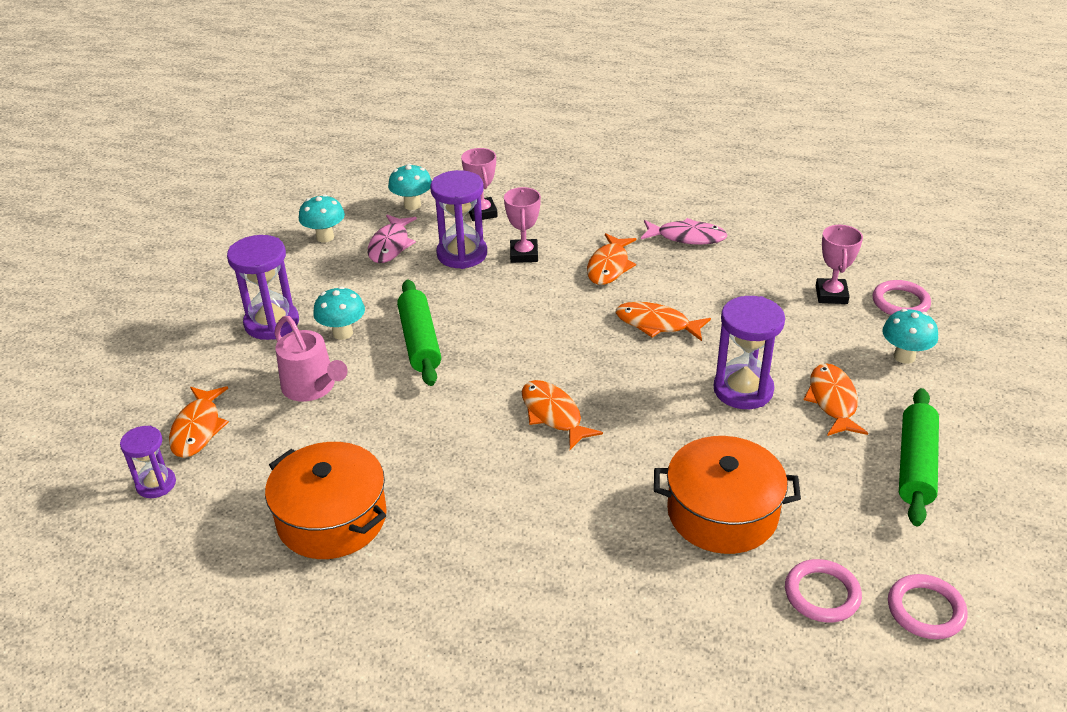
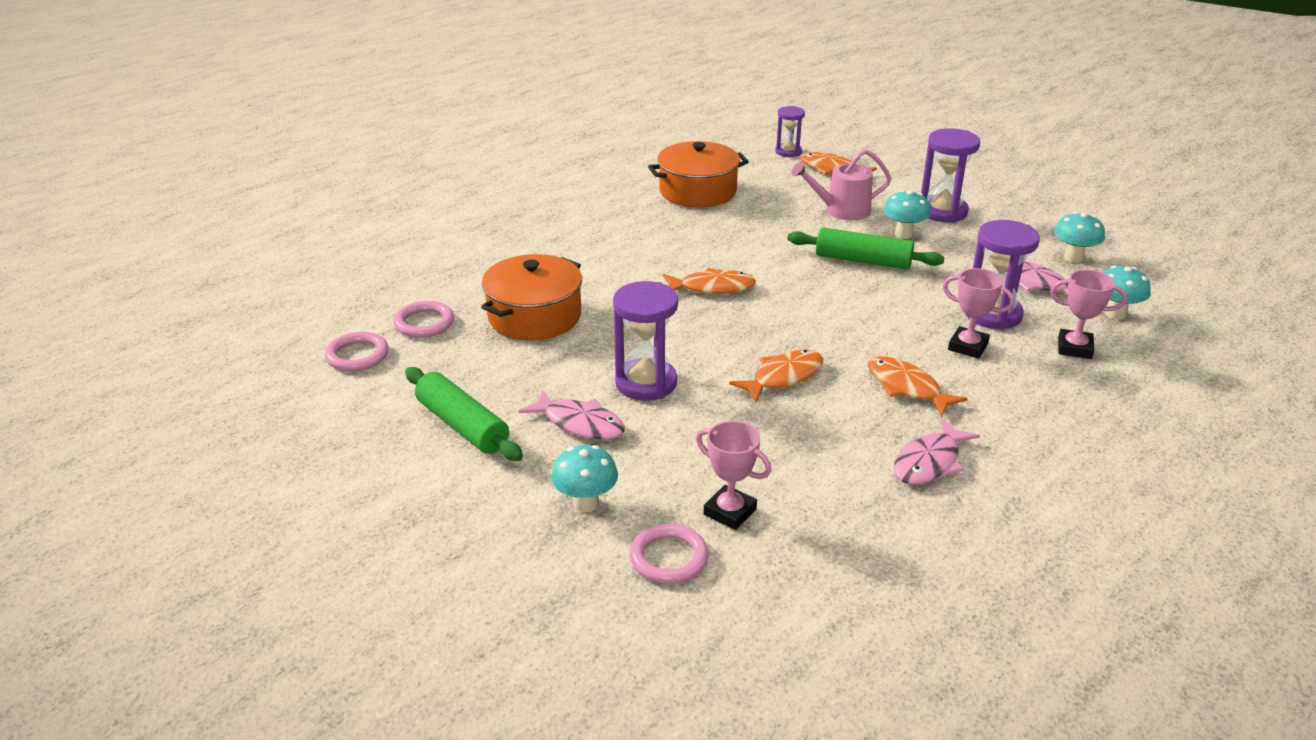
camera: 120 degrees right, 5 degrees down
orange fish [804,363,868,436] -> pink fish [519,390,625,440]

